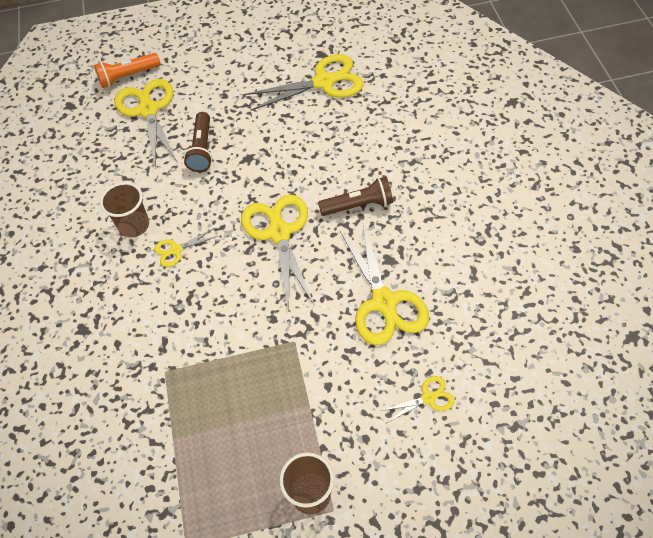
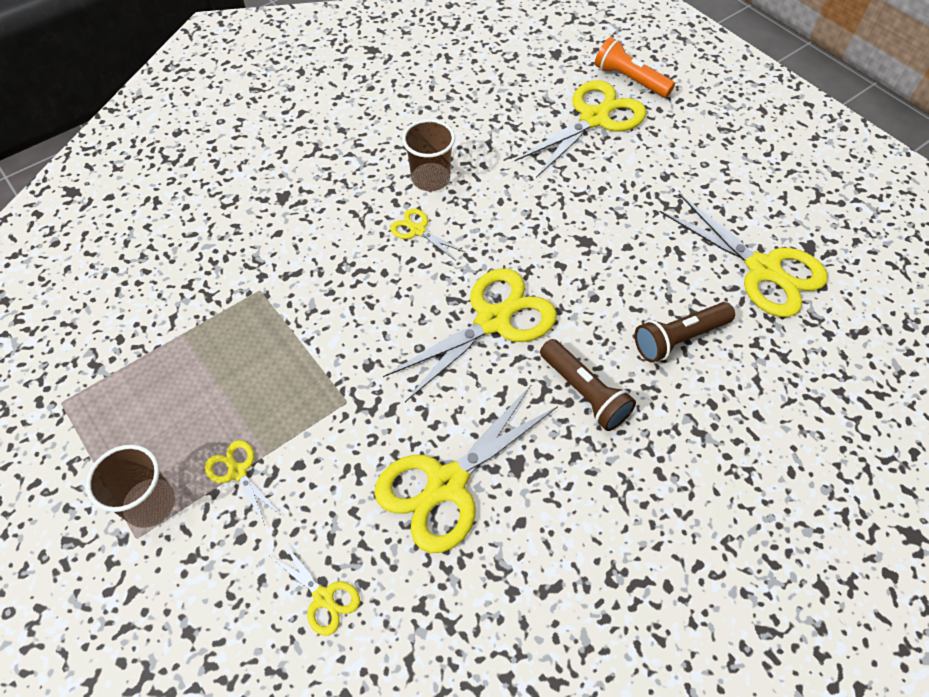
camera: 60 degrees right, 0 degrees up
brown flashlight [184,112,212,172] -> brown flashlight moved to [634,302,735,363]
none -> yellow scissors [205,440,282,526]

